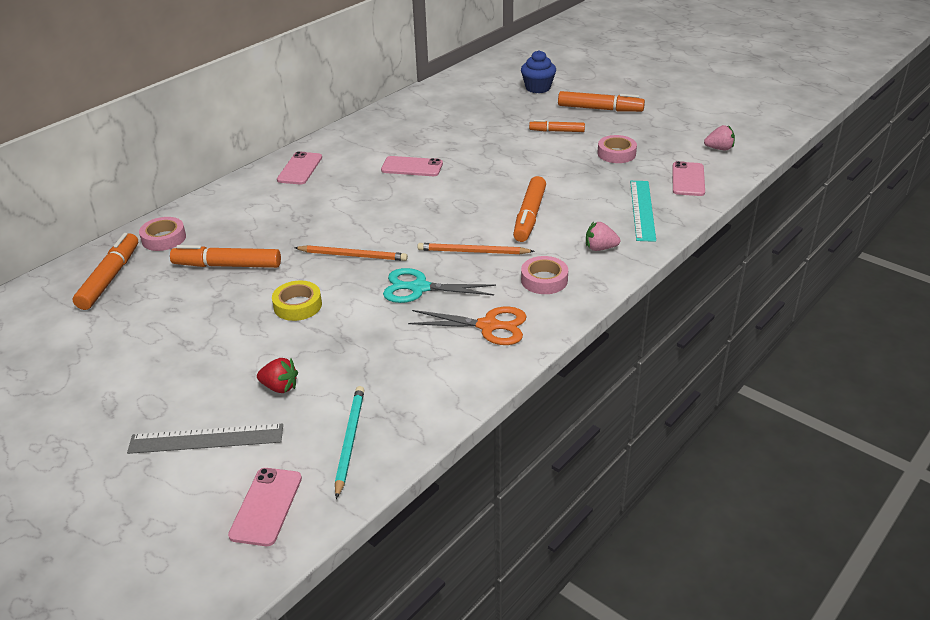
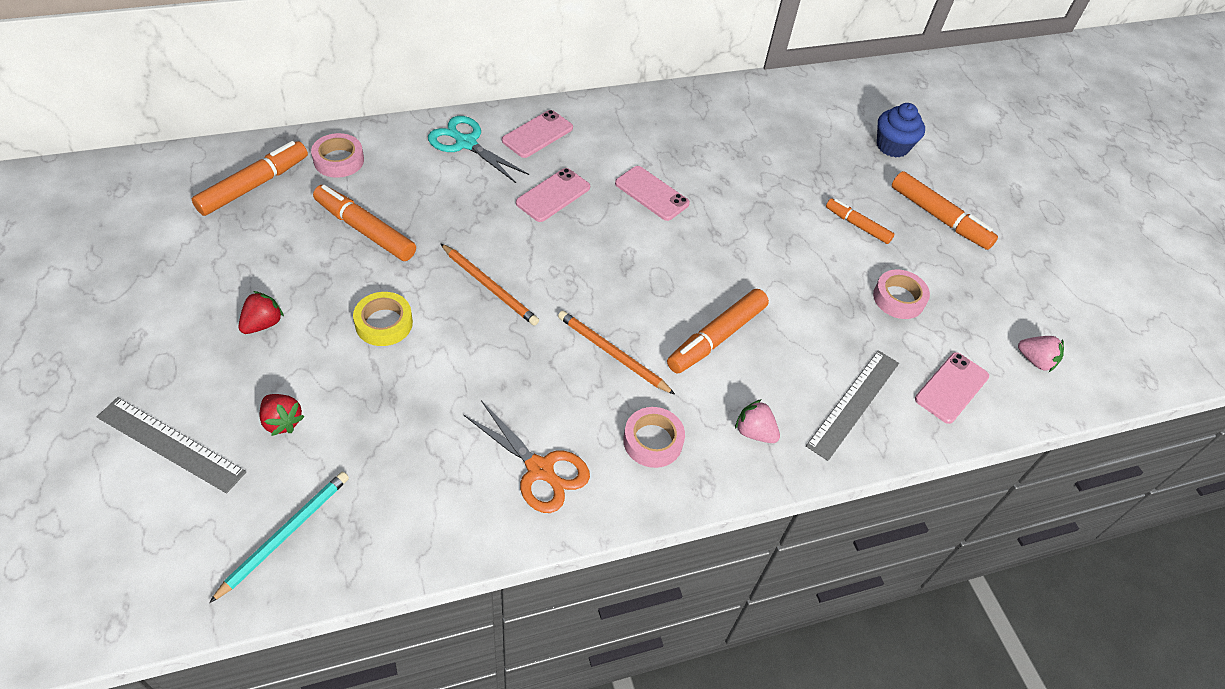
camera: 25 degrees right, 15 degrees up
pink phone [228,468,302,546] -> pink phone moved to [516,168,590,222]
turquoise scissors [383,268,496,303] -> turquoise scissors moved to [428,116,529,183]
turquoise ruler [630,181,656,242] -> grey ruler [806,350,899,461]
none -> red strawberry [238,291,284,334]

